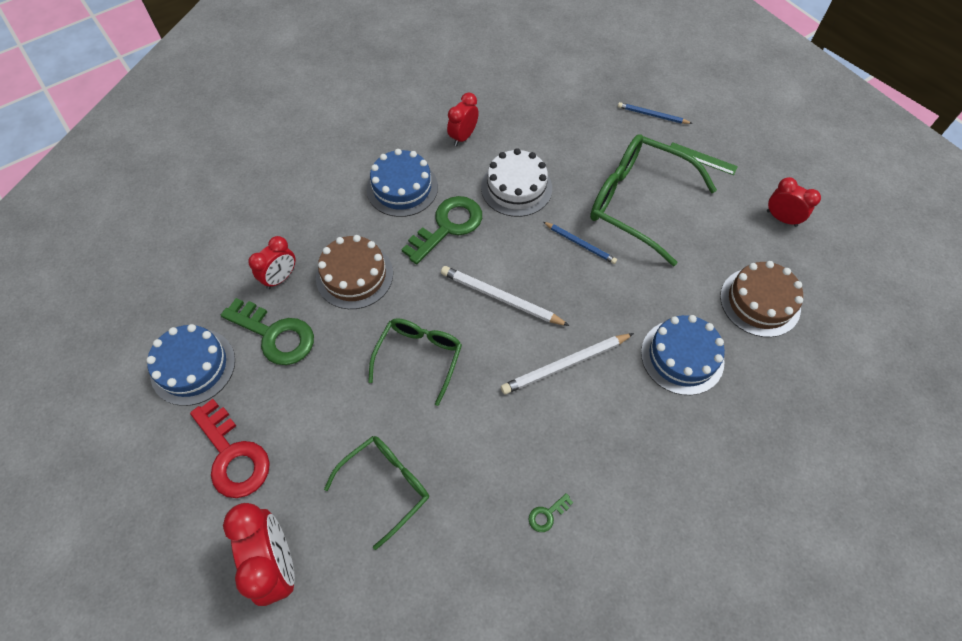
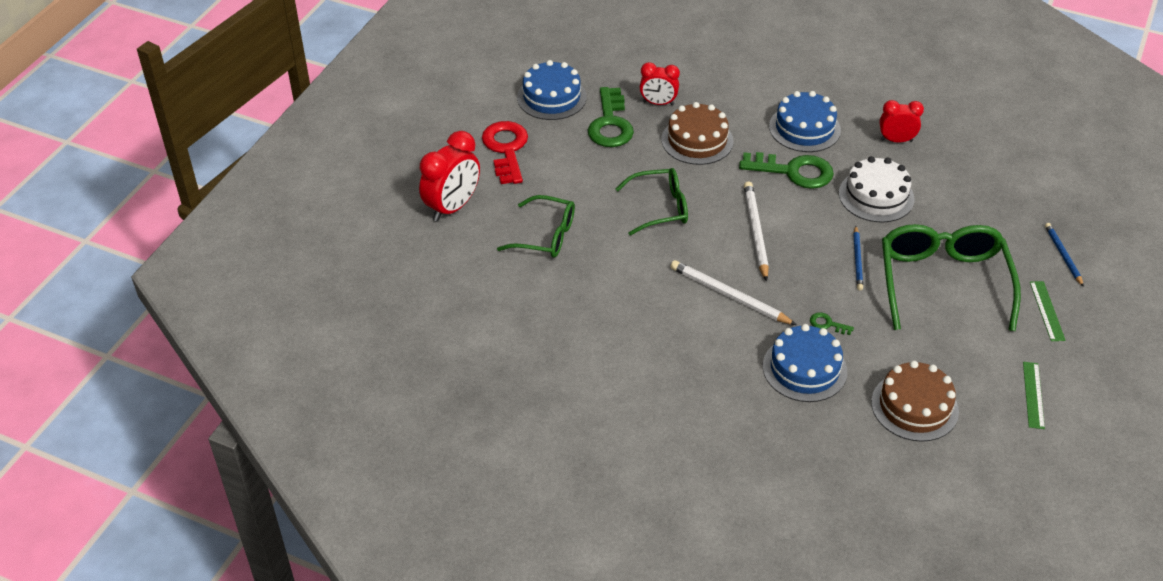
camera: 60 degrees right, 15 degrees down
red key [190,399,270,498] -> red key turned 150 degrees clockwise [482,121,528,184]
green key [528,493,573,532] -> green key moved to [810,312,854,335]
red clock [767,177,821,227] -> green ruler [1023,362,1045,429]

